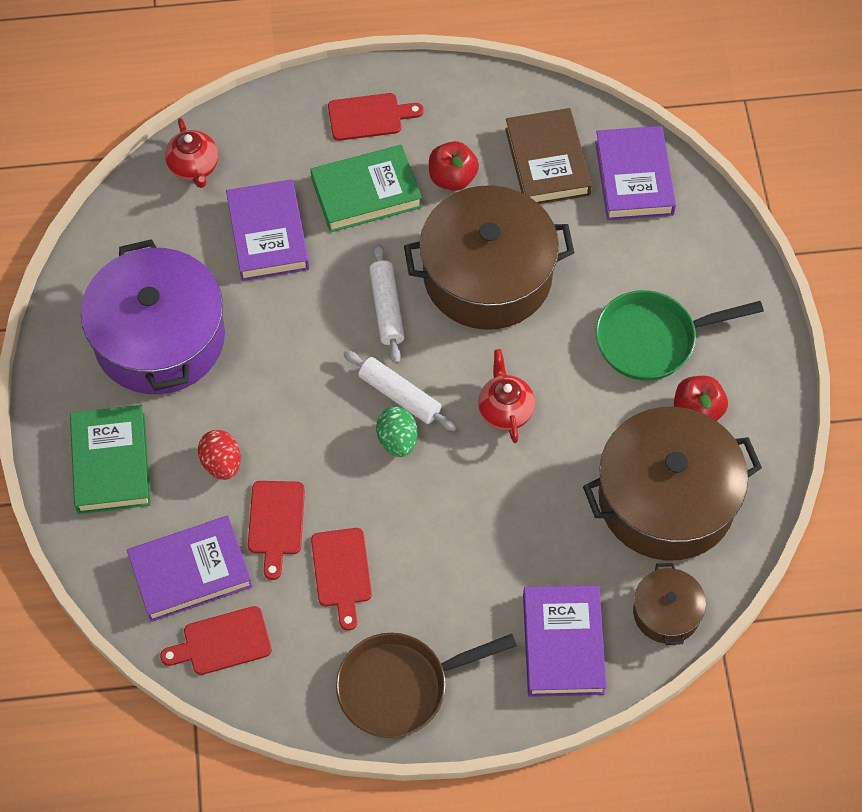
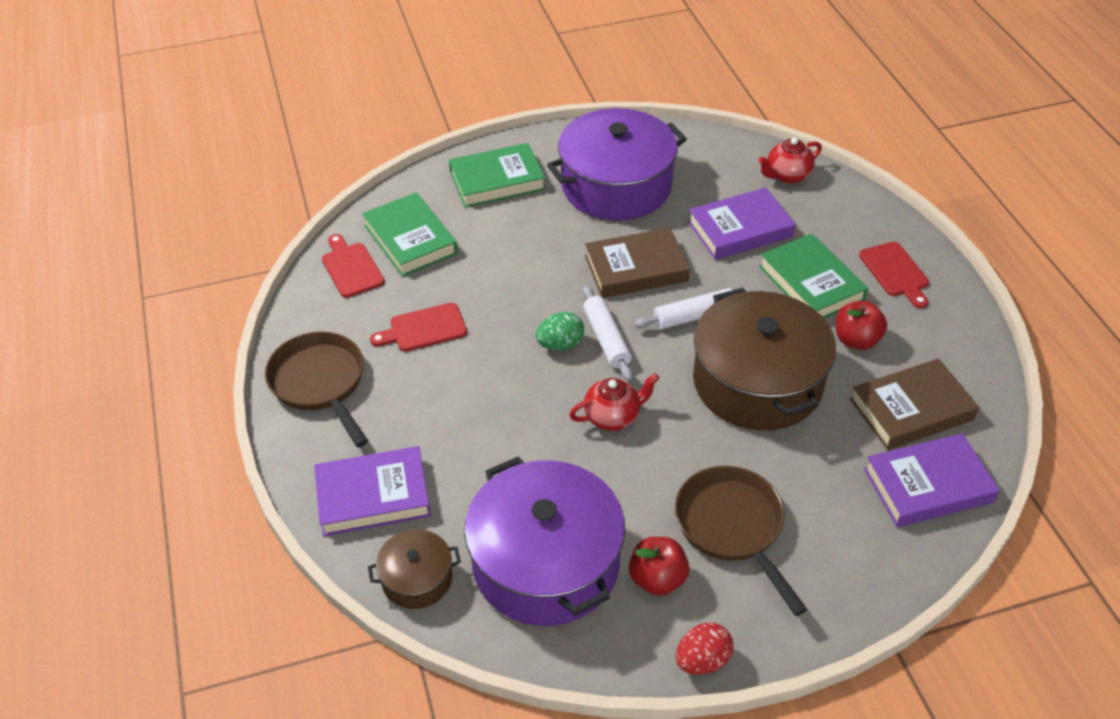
camera: 80 degrees right, 15 degrees down
purple book [127,516,252,622] -> green book [362,193,458,277]
red egg [198,430,241,480] -> red egg moved to [676,622,733,675]
red cutting board [248,481,305,580] -> none
white rolling pin [343,350,457,431] -> white rolling pin turned 45 degrees counterclockwise [583,286,633,381]
brown pot [583,407,762,560] -> purple pot [464,457,625,626]
green pan [596,290,764,381] -> brown pan [675,466,807,616]
none -> brown book [585,228,690,298]

